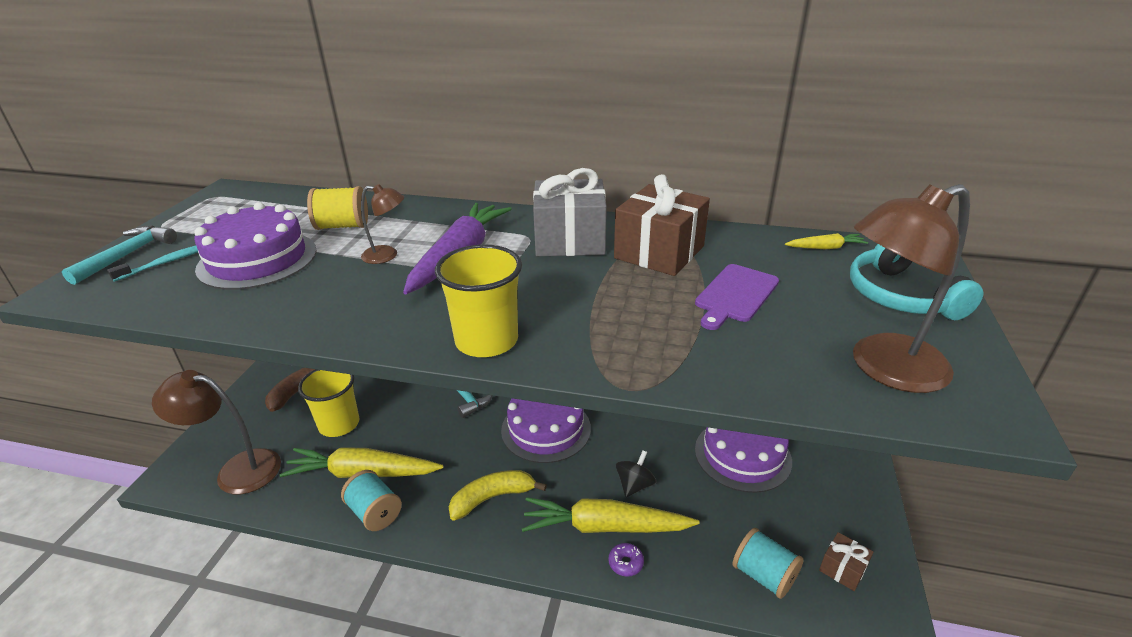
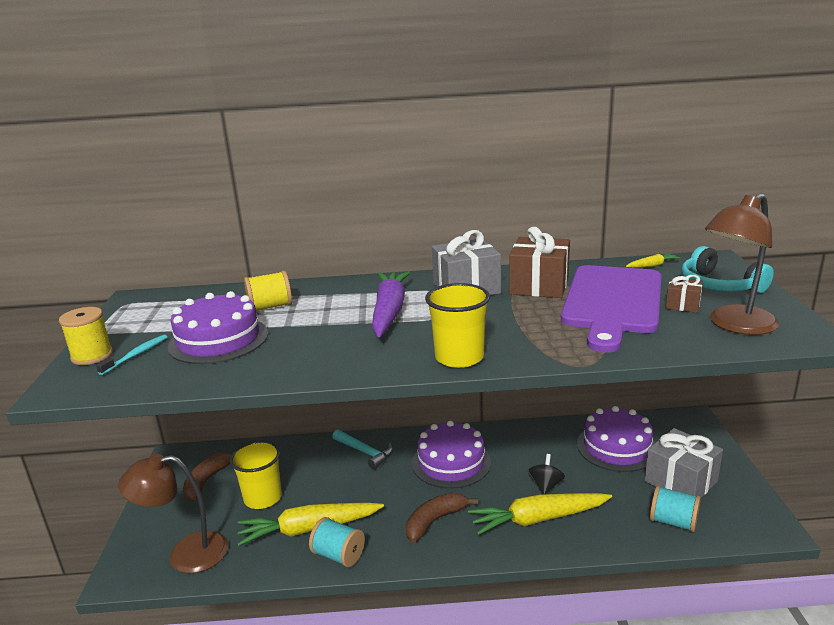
camera: 15 degrees left, 10 degrees down
turquoise hammer [62,225,177,285] -> yellow spool [59,307,113,365]
brown lamp [361,184,404,264] -> none
yellow banana [449,470,547,521] -> brown banana [406,493,478,542]
purple donut [609,543,644,577] -> none
purple cutting board [695,264,779,330] -> purple cutting board [561,265,662,353], size x2.10
brown gift [819,532,874,591] -> brown gift moved to [666,275,703,313]
none -> grey gift [645,428,723,497]

